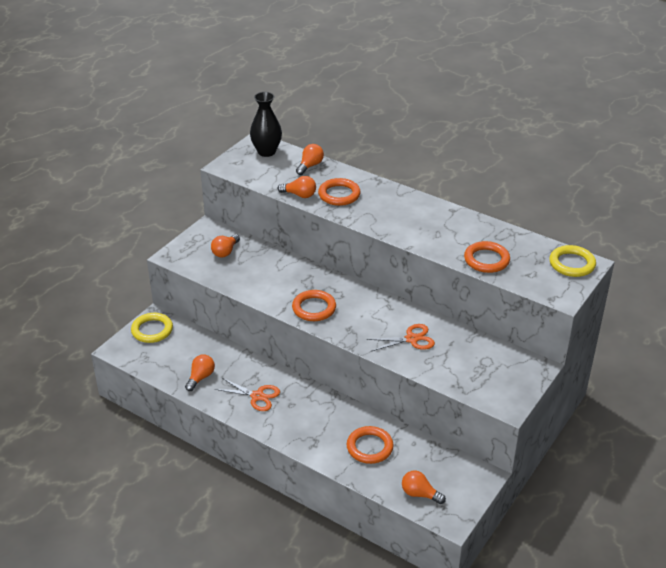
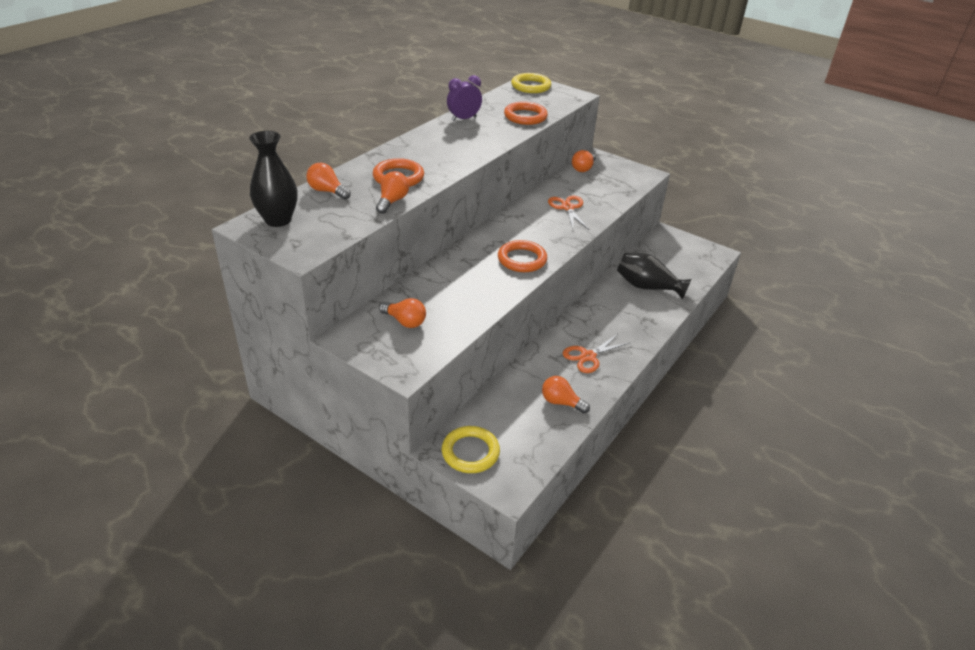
camera: 90 degrees left, 0 degrees up
orange scissors [215,378,280,411] -> orange scissors turned 150 degrees counterclockwise [563,334,631,373]
orange ring [347,426,394,464] -> black vase [617,253,692,299]
orange light bulb [402,470,446,504] -> orange light bulb moved to [572,150,596,172]
none -> purple clock [447,75,482,121]

